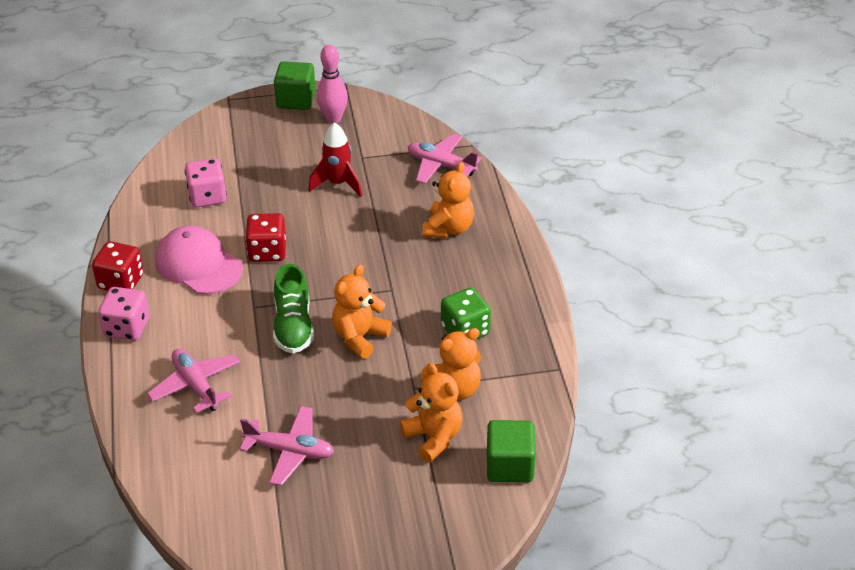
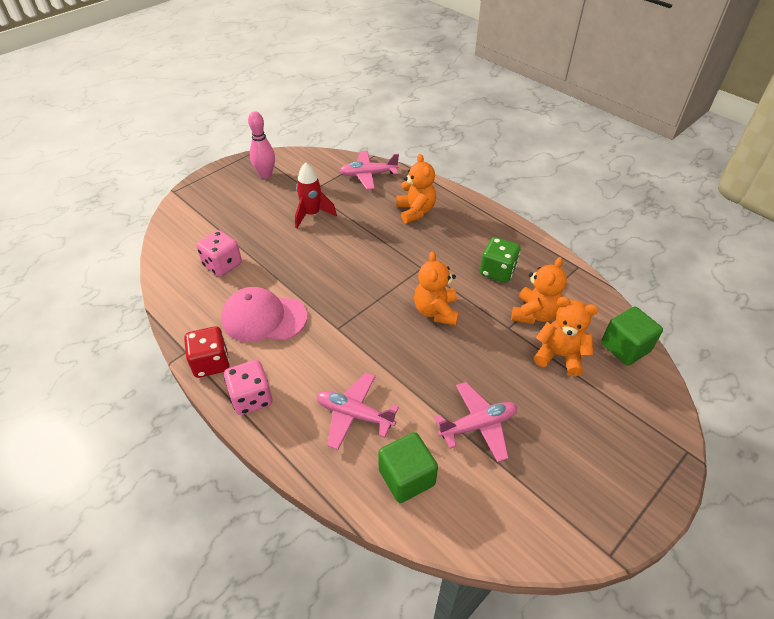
camera: 35 degrees left, 5 degrees up
red dice [245,213,286,262] -> none
green shoe [273,264,314,353] -> none
green cube [274,61,316,110] -> green cube moved to [378,432,438,503]

